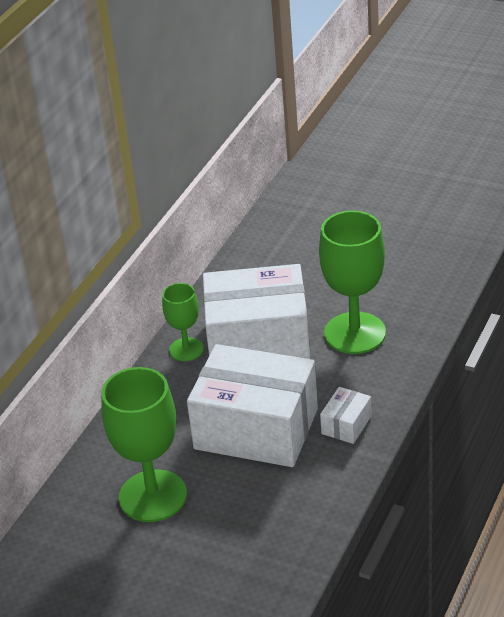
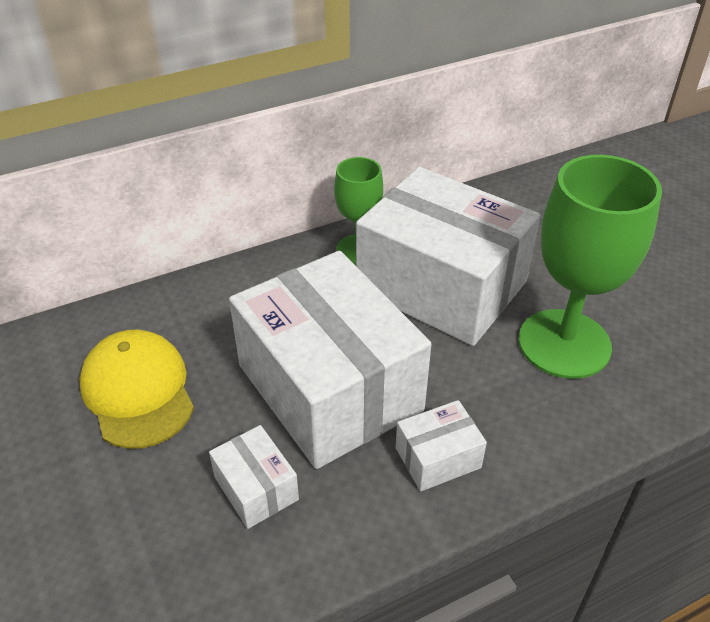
camera: 35 degrees right, 5 degrees up
green goblet [101,367,187,522] -> yellow cap [79,329,194,449]
none -> white box [209,425,299,529]

